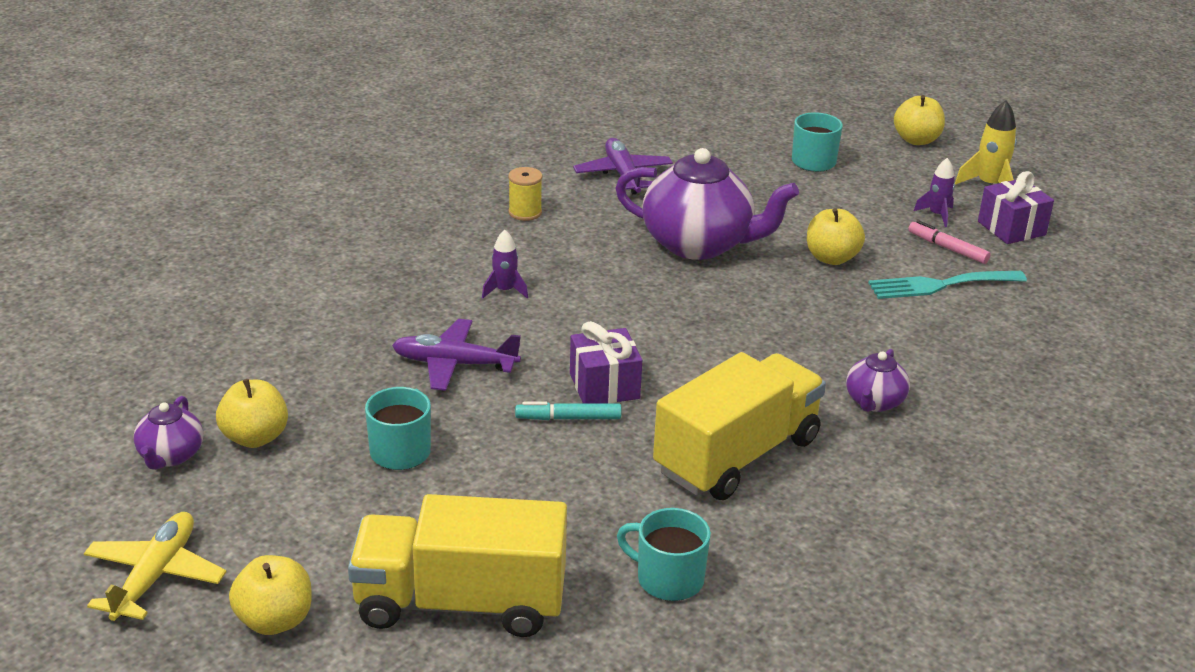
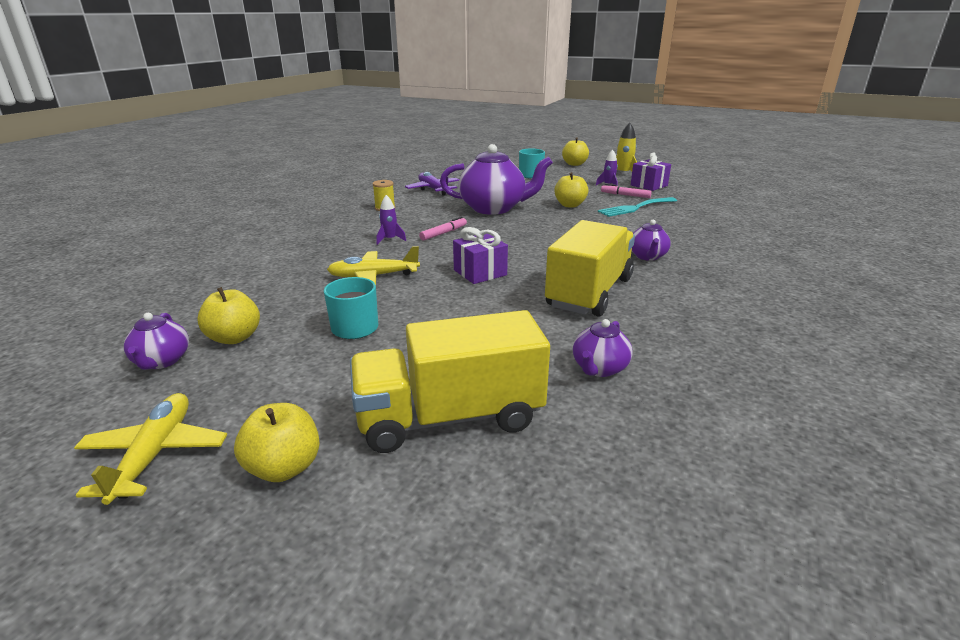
camera: 15 degrees left, 5 degrees down
purple plane [392,319,521,391] -> yellow plane [327,246,420,285]
turquoise marker [515,401,621,420] -> none
turquoise mug [617,508,711,601] -> purple teapot [573,319,632,377]
none -> pink marker [419,216,467,241]

